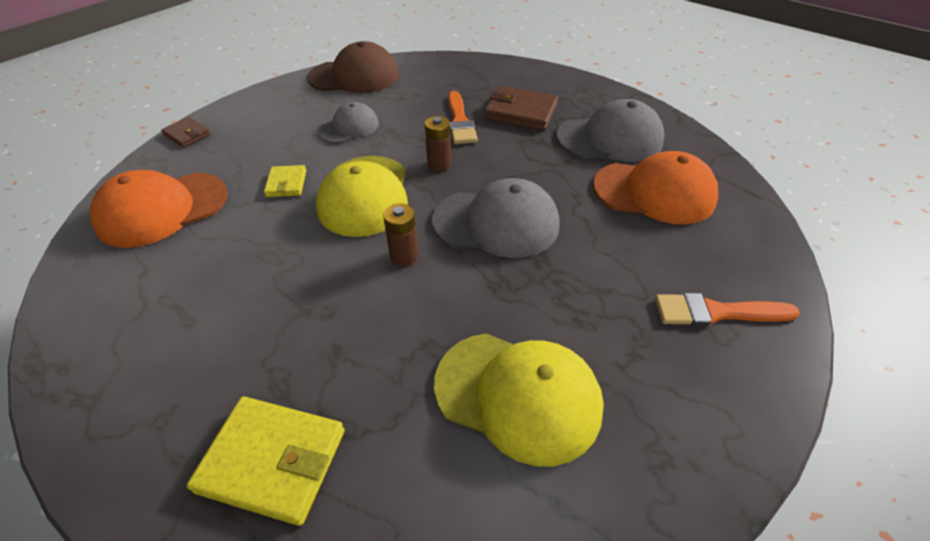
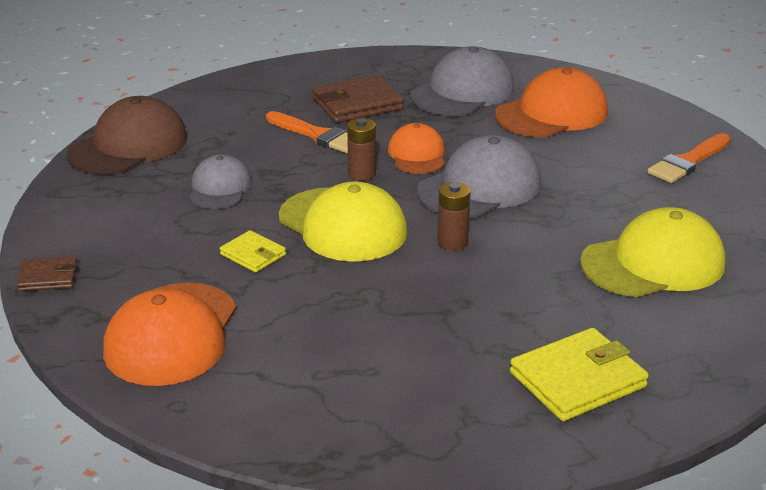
camera: 45 degrees left, 15 degrees down
none -> orange cap [388,123,445,174]

